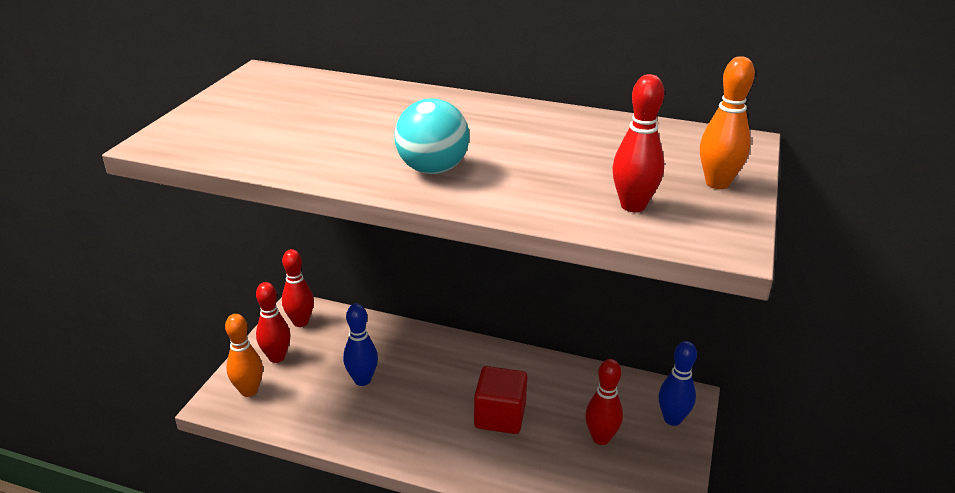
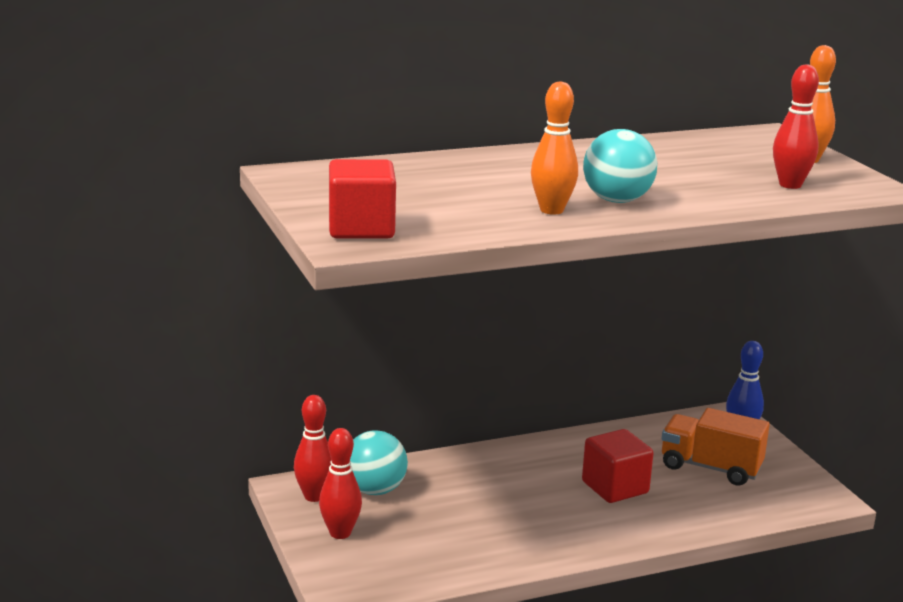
camera: 40 degrees left, 10 degrees down
orange bowling pin [225,314,263,397] -> orange bowling pin moved to [531,82,578,215]
blue bowling pin [343,304,378,386] -> none
red bowling pin [585,359,623,445] -> orange truck [662,408,770,486]
none -> red cube [329,159,396,238]
none -> turquoise ball [350,430,408,495]

